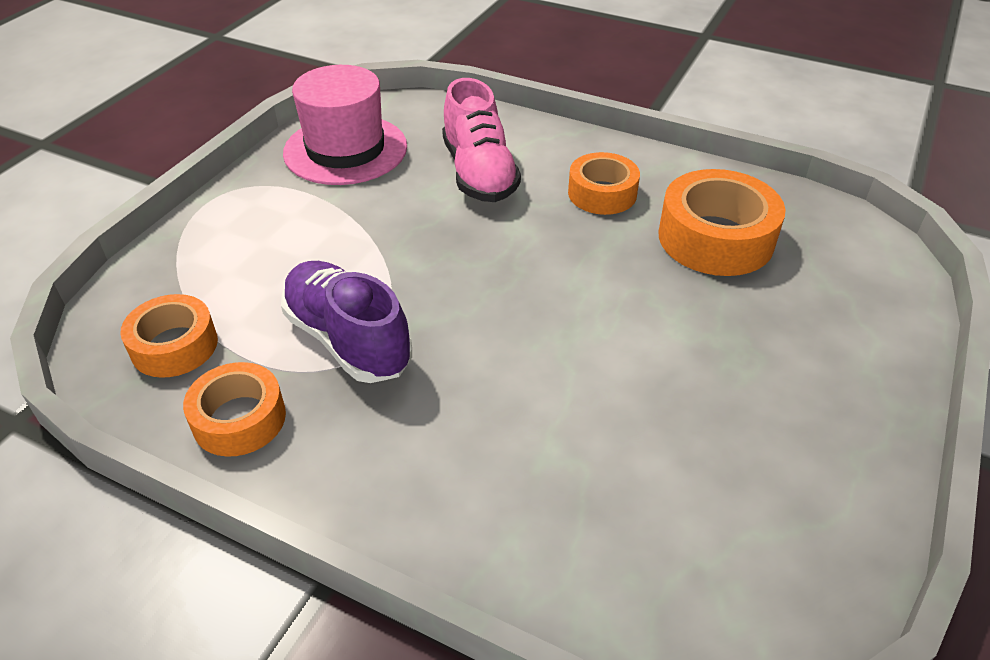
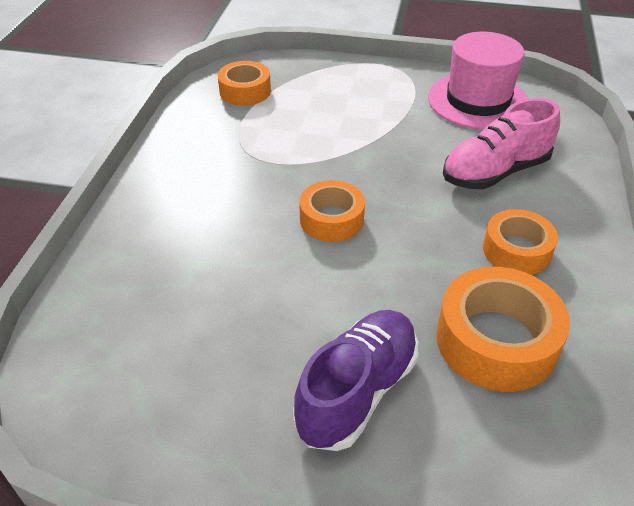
camera: 75 degrees right, 0 degrees up
orange tape [183,362,286,457] -> orange tape moved to [299,180,365,242]
purple shoe [281,261,412,383] -> purple shoe moved to [293,310,418,451]

